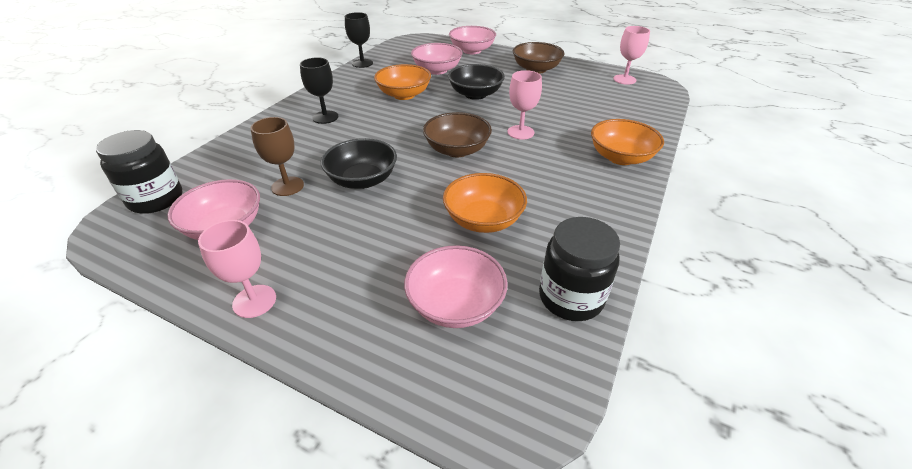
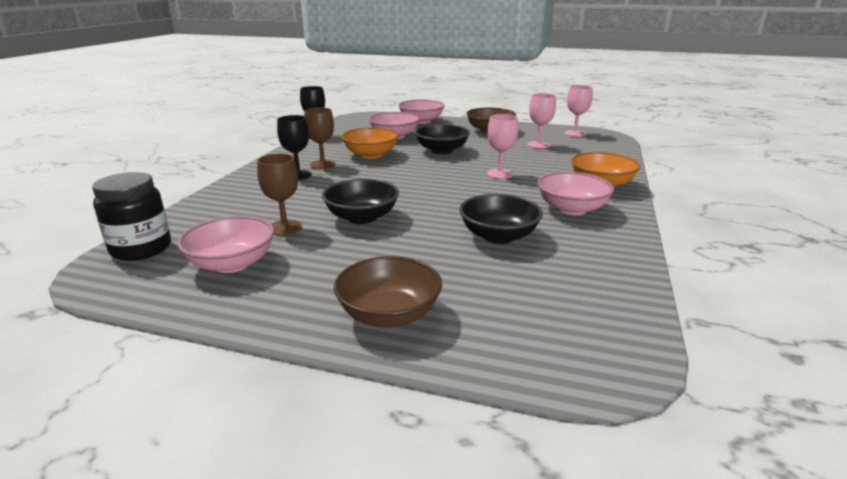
camera: 10 degrees left, 15 degrees down
pink goblet [198,220,276,318] -> pink goblet moved to [527,93,556,149]
pink bowl [404,245,508,328] -> pink bowl moved to [537,172,614,215]
brown bowl [423,112,492,157] -> brown bowl moved to [334,256,442,327]
orange bowl [443,173,527,233] -> black bowl [459,194,543,244]
black jar [539,217,620,321] -> none
none -> brown goblet [304,108,336,169]

